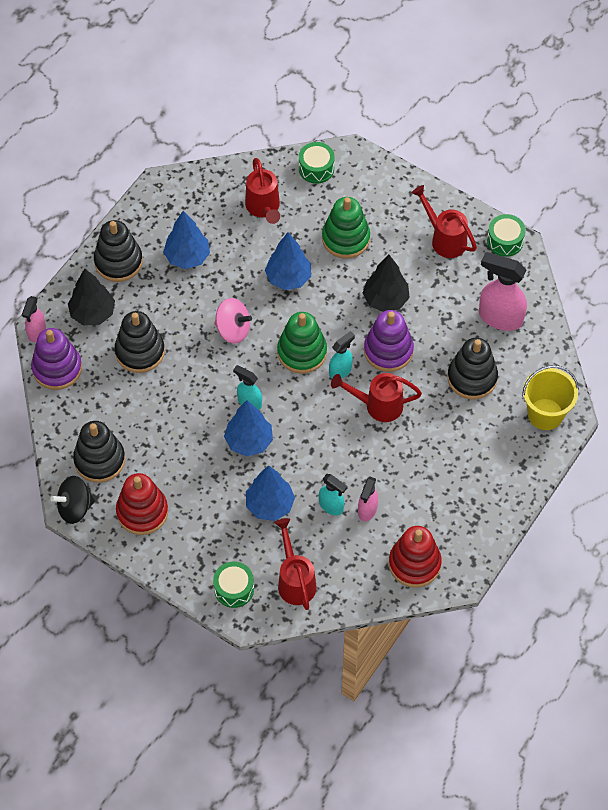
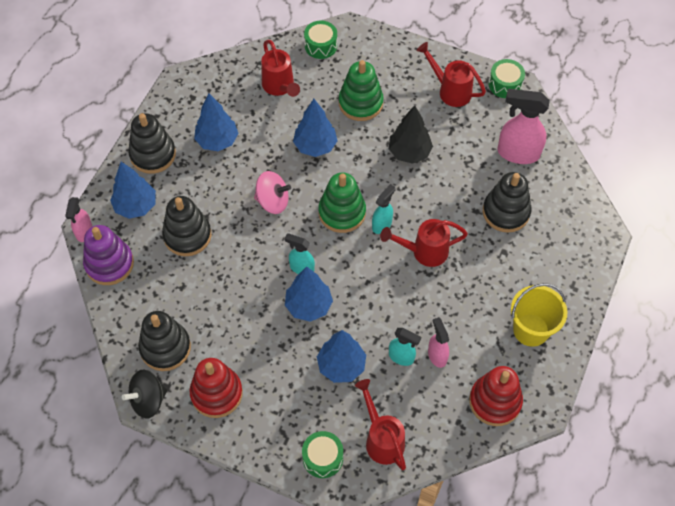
camera: 10 degrees left, 0 degrees up
black tree [68,268,115,326] -> blue tree [110,162,156,219]
pink spray bottle [358,477,378,521] -> pink spray bottle turned 150 degrees clockwise [428,317,449,368]
purple stacking toy [364,310,414,372] -> none
yellow bucket [522,365,579,430] -> yellow bucket moved to [511,283,567,347]

